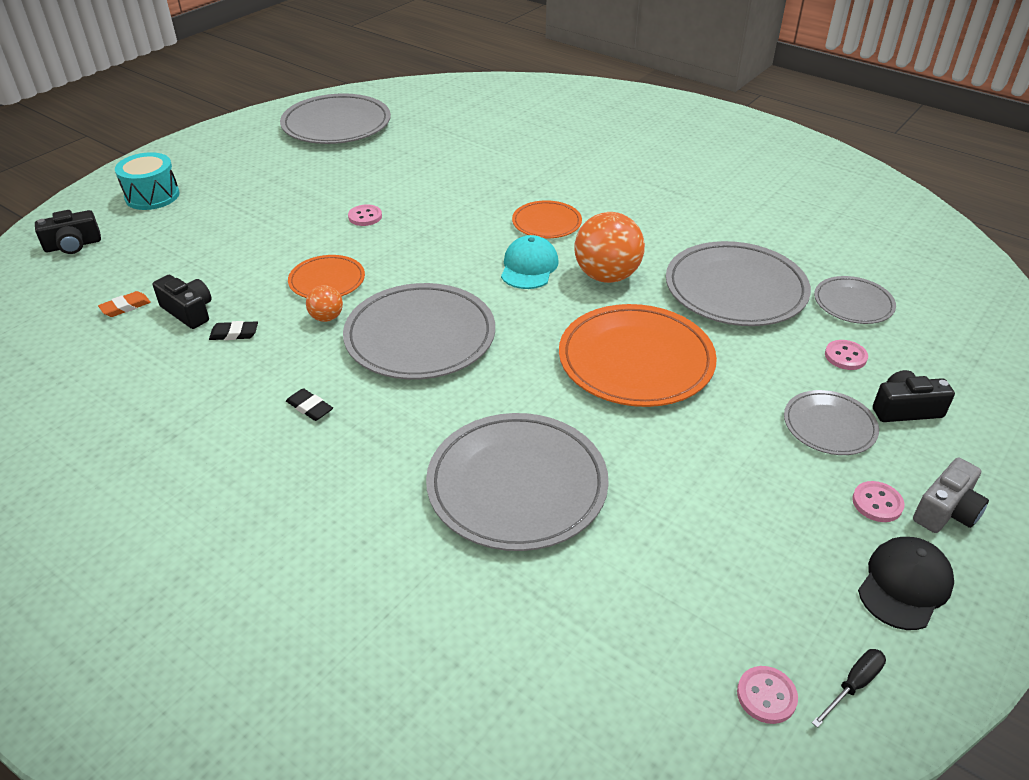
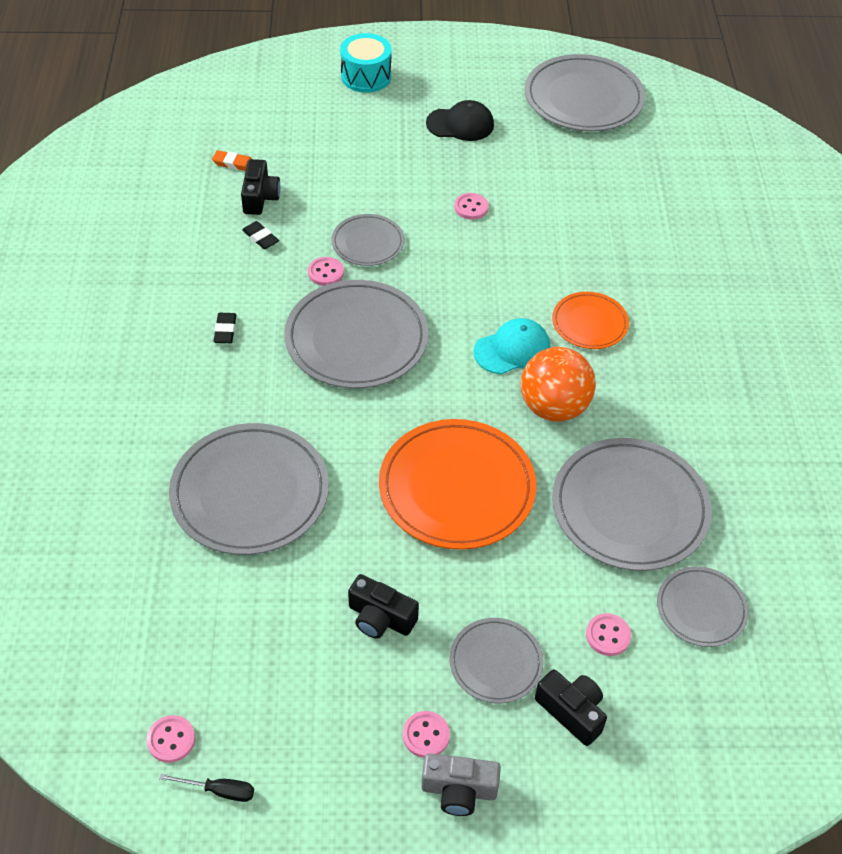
camera: 50 degrees right, 10 degrees up
black camera [35,210,101,254] -> black camera moved to [348,574,419,639]
orange plate [288,255,365,298] -> grey plate [331,214,405,266]
orange ball [306,285,343,322] -> pink button [308,257,344,286]
black cap [858,537,954,630] -> black cap moved to [426,100,494,141]

